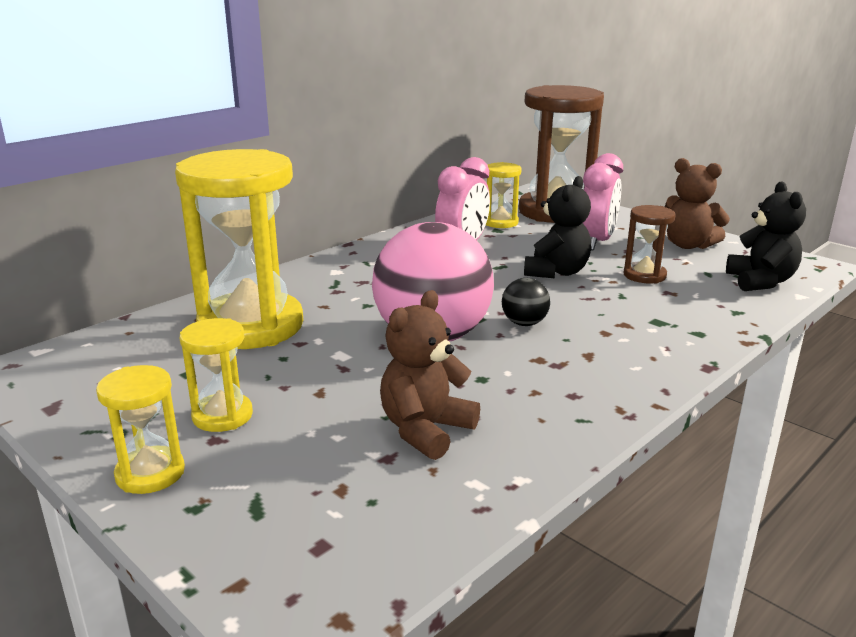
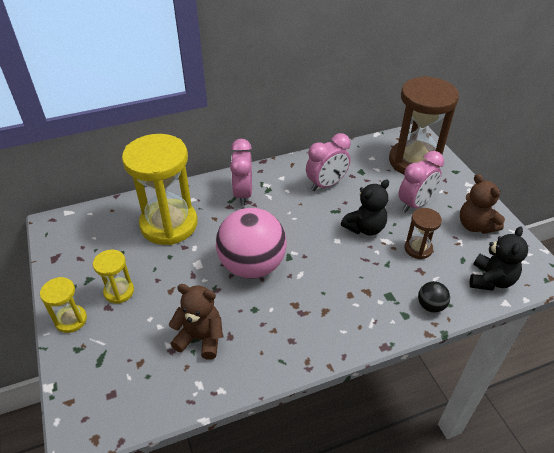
camera: 25 degrees right, 20 degrees up
brown teddy bear [380,290,480,460] -> brown teddy bear turned 45 degrees clockwise [169,284,223,359]
yellow hourglass [486,162,522,228] -> none
black ball [502,278,550,326] -> black ball moved to [418,281,450,313]
none -> pink clock [230,139,252,206]

